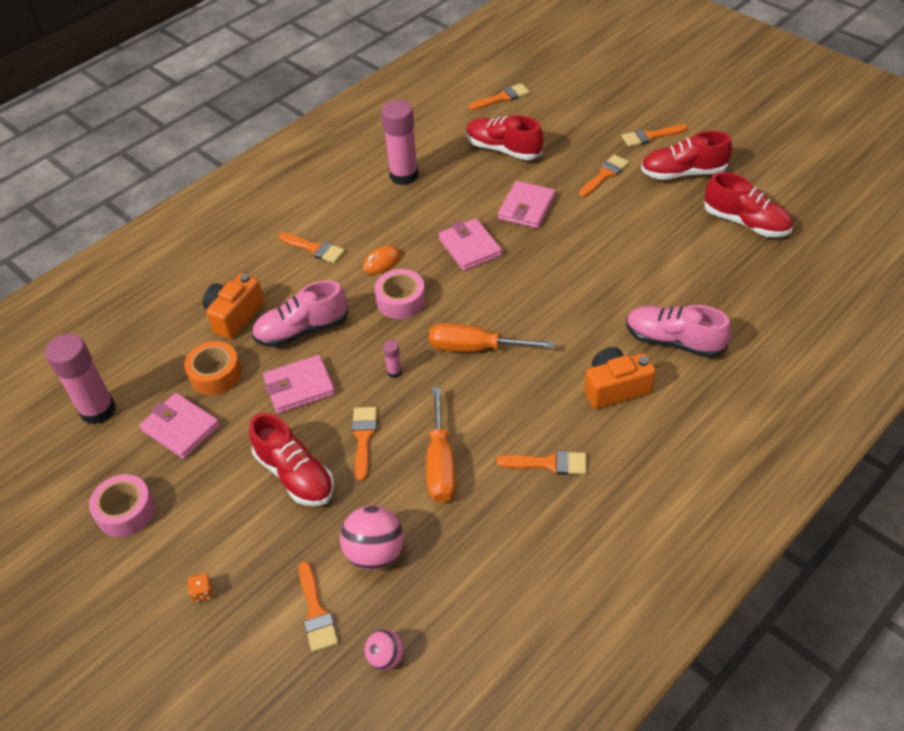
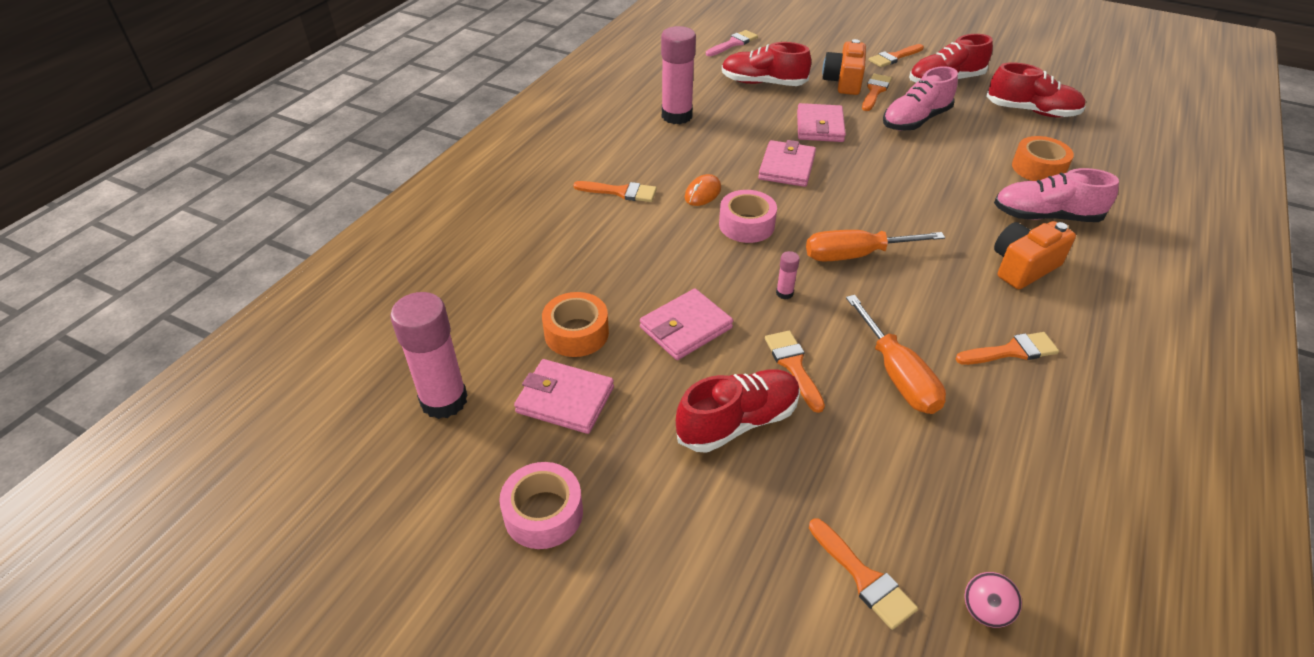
camera: 20 degrees left, 5 degrees down
orange dice [188,573,214,603] -> none
orange camera [203,273,264,339] -> orange camera moved to [822,39,866,95]
red shoe [249,413,334,506] -> red shoe turned 60 degrees counterclockwise [676,369,800,453]
pink shoe [252,280,348,347] -> pink shoe moved to [883,66,958,131]
pink ball [340,506,404,570] -> none
pink wallet [438,218,502,271] -> pink wallet turned 60 degrees clockwise [758,140,816,187]
orange brush [469,83,530,110] -> pink brush [706,30,758,56]
none -> orange tape [1012,136,1074,181]

